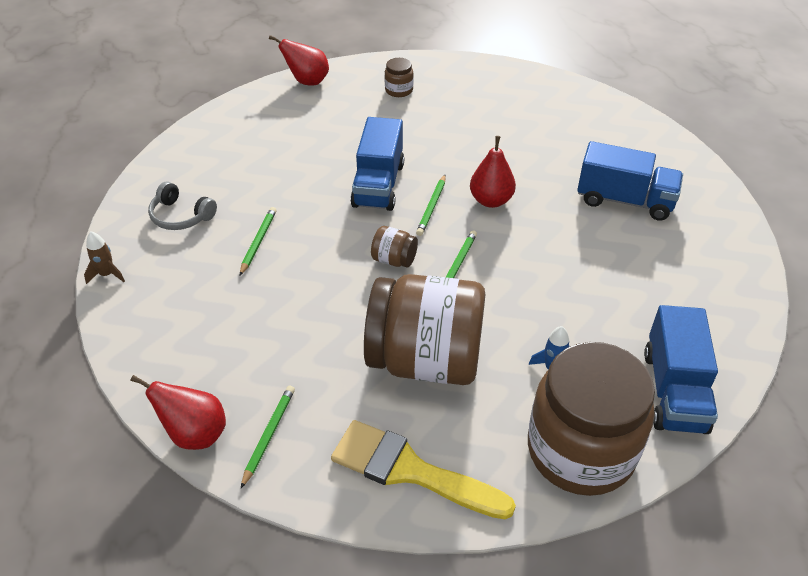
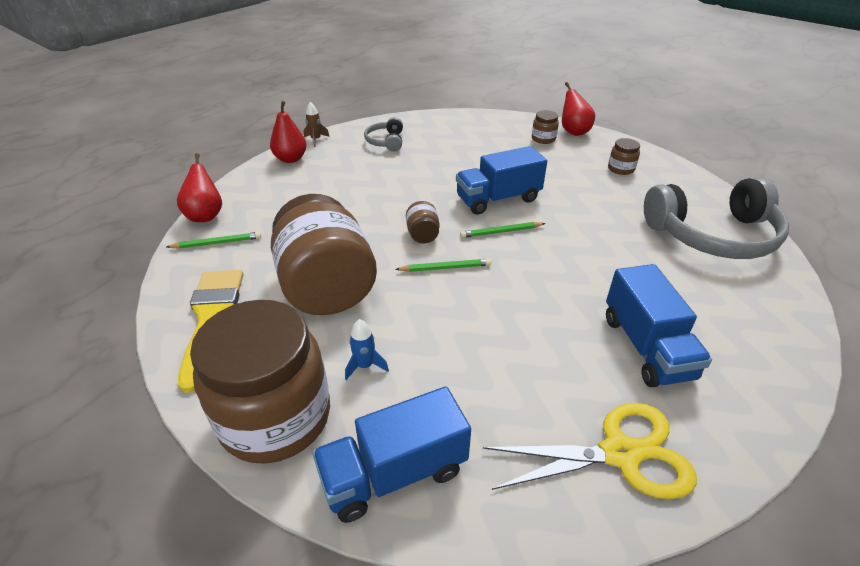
camera: 60 degrees right, 5 degrees down
green pencil [240,207,277,275] -> none
red pear [470,136,516,208] -> red pear moved to [270,101,307,163]
none -> yellow scissors [483,403,697,499]
none -> brown jar [532,110,559,144]
none -> grey headphones [644,177,789,259]

